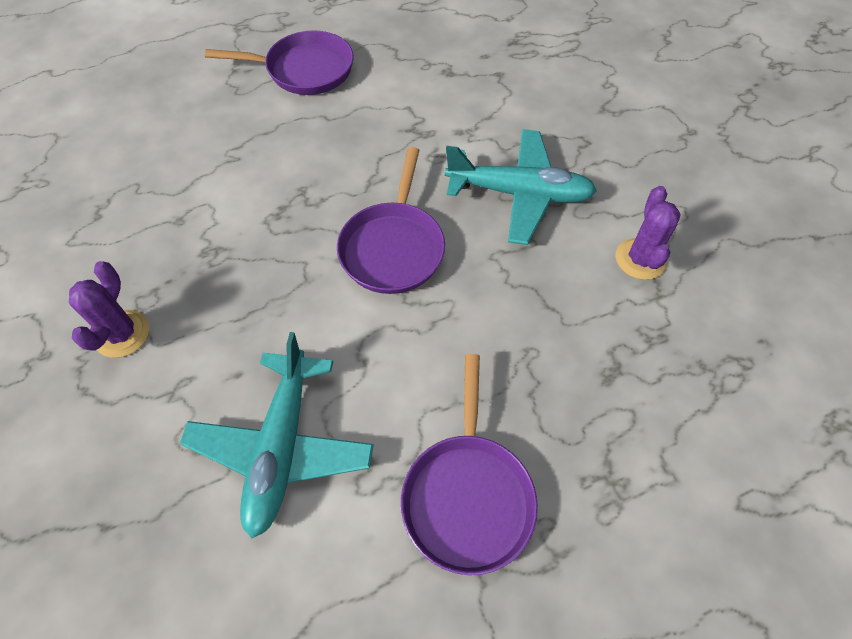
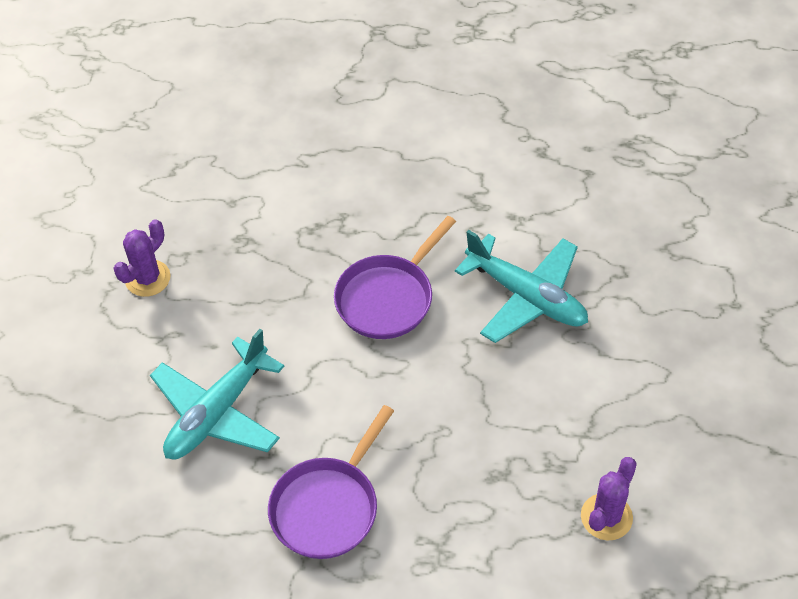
camera: 30 degrees right, 5 degrees down
purple pan [205,30,354,95] -> none
purple cactus [616,186,681,280] -> purple cactus moved to [581,457,637,541]

